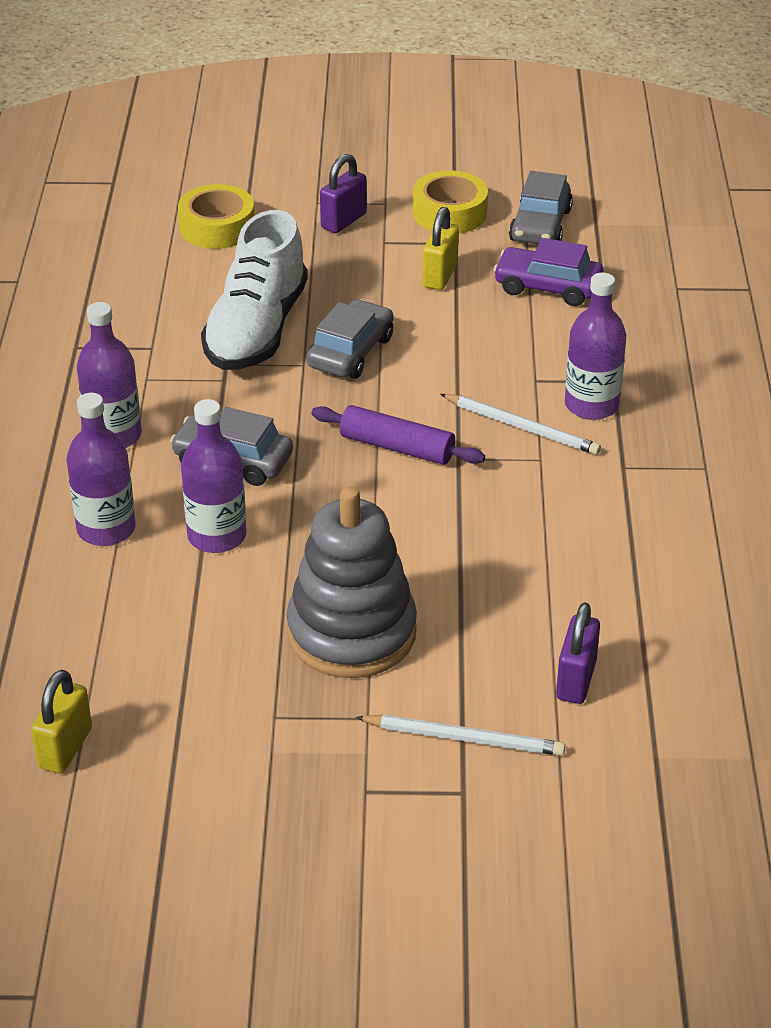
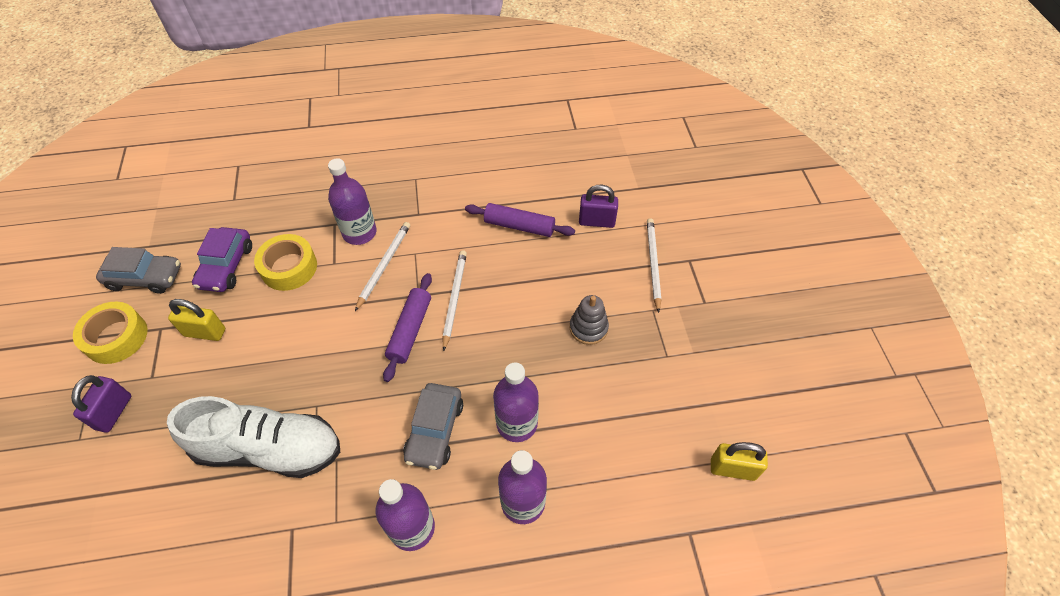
camera: 100 degrees left, 15 degrees up
yellow tape [178,184,254,249] -> yellow tape moved to [254,234,317,291]
grey stacking toy [287,486,417,678] -> grey stacking toy [569,295,609,345], size x0.49
grey car [307,299,393,379] -> none
purple padlock [320,154,367,233] -> purple padlock turned 75 degrees clockwise [71,375,131,433]
none -> white pencil [442,250,467,351]
none -> purple rolling pin [465,203,575,237]

